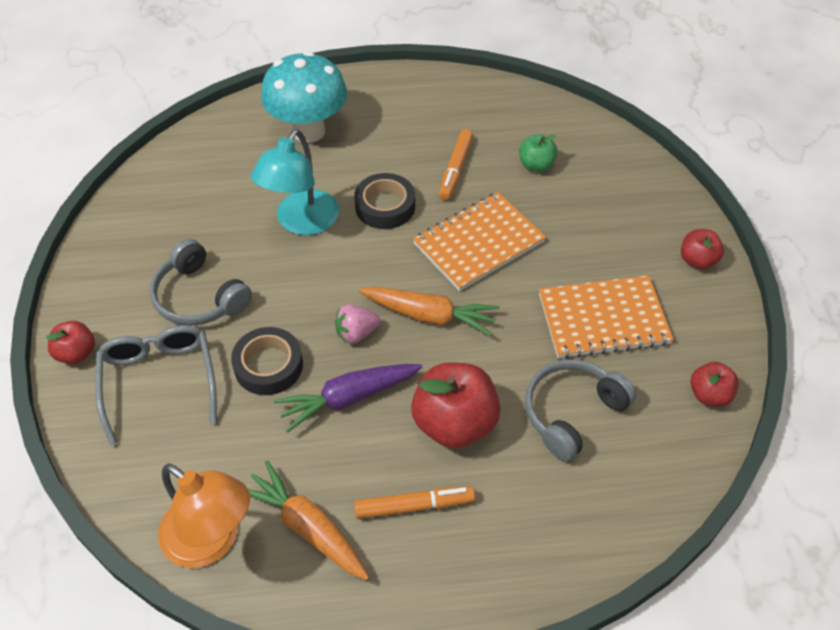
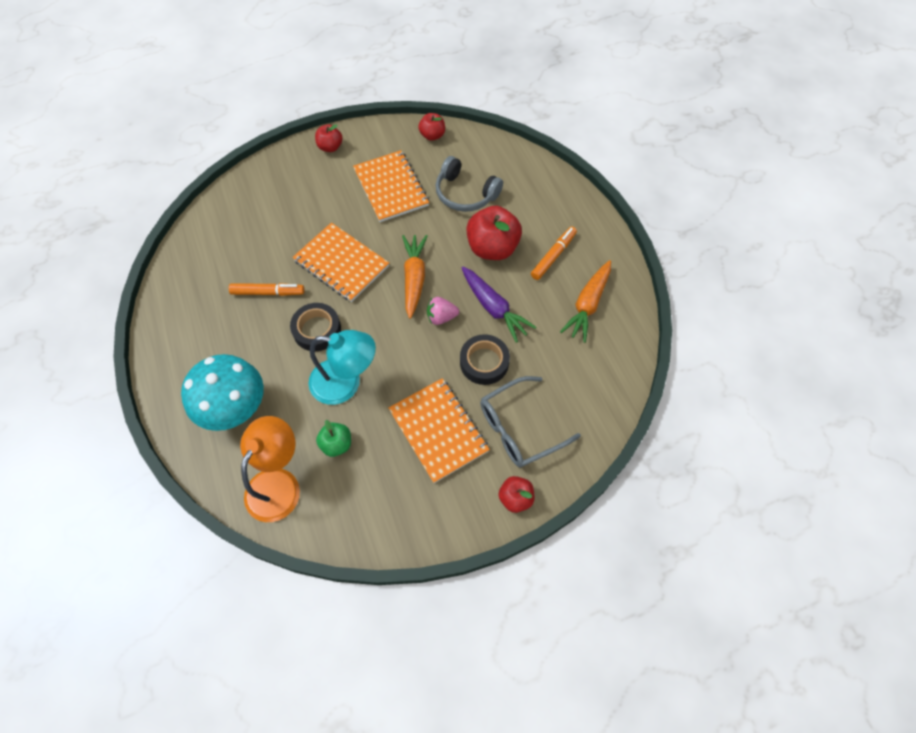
camera: 105 degrees left, 10 degrees up
grey headphones [150,238,252,326] -> orange notebook [388,378,490,483]
orange lamp [158,463,250,568] -> orange lamp moved to [240,416,300,522]
pink strawberry [335,304,380,344] -> pink strawberry turned 120 degrees clockwise [427,297,459,325]
orange marker [354,486,475,519] -> orange marker turned 60 degrees clockwise [531,226,577,280]
green apple [519,134,558,172] -> green apple moved to [316,420,351,457]

